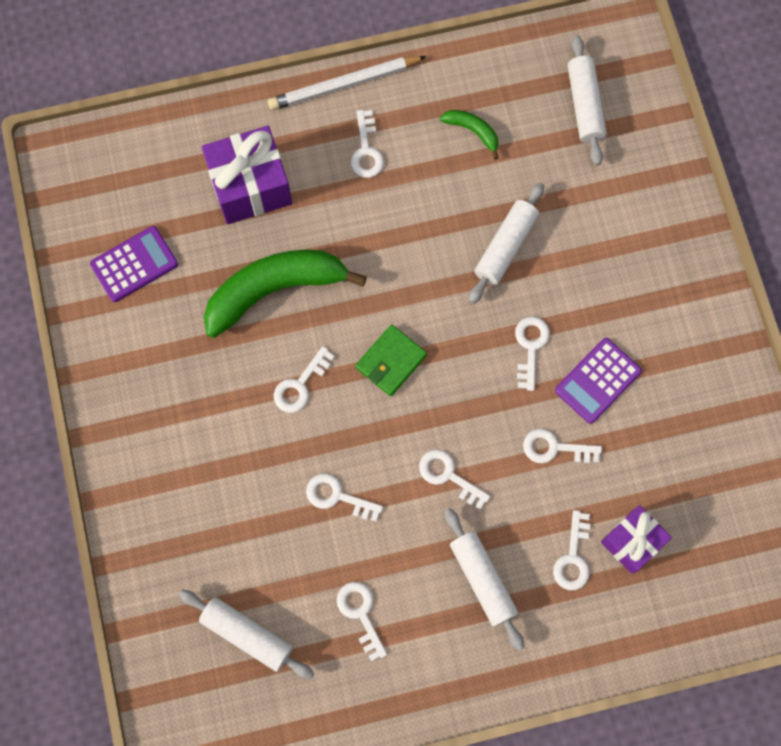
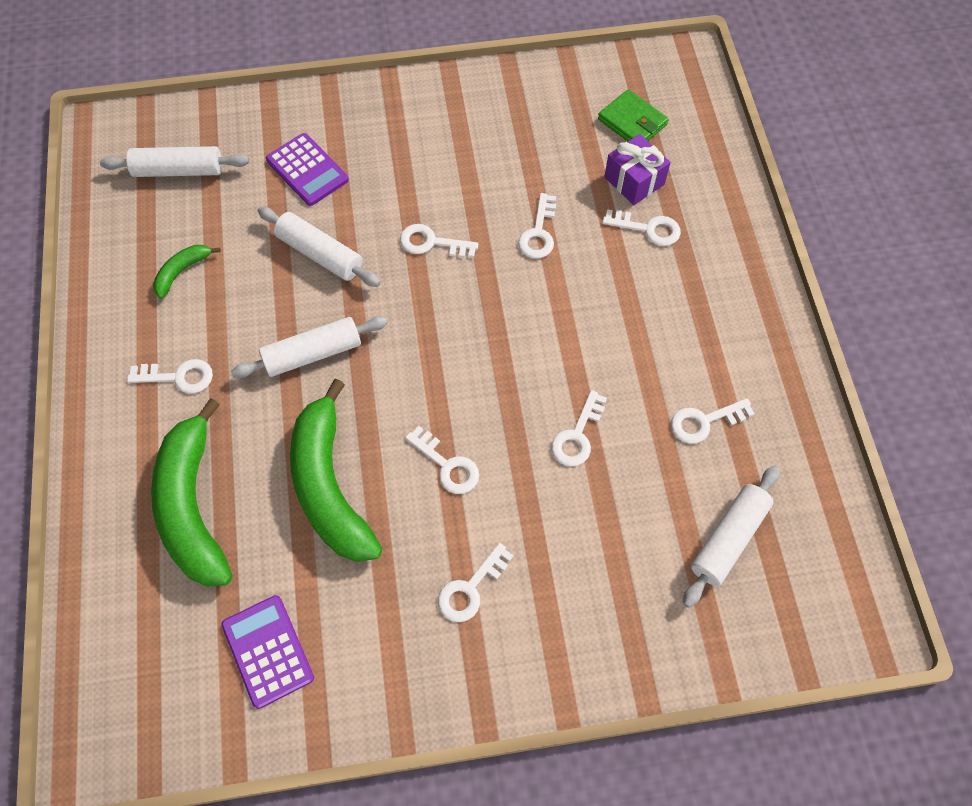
camera: 85 degrees left, 10 degrees down
purple gift [201,126,292,224] -> green banana [151,398,232,587]
white pencil [268,56,427,110] -> none
green wallet [355,325,427,396] -> green wallet moved to [598,89,669,142]
white key [419,449,491,509] -> white key moved to [438,543,513,622]
white rolling pin [445,508,524,651] -> white rolling pin moved to [231,316,388,378]
purple calculator [555,338,642,424] -> purple calculator moved to [266,133,349,206]

